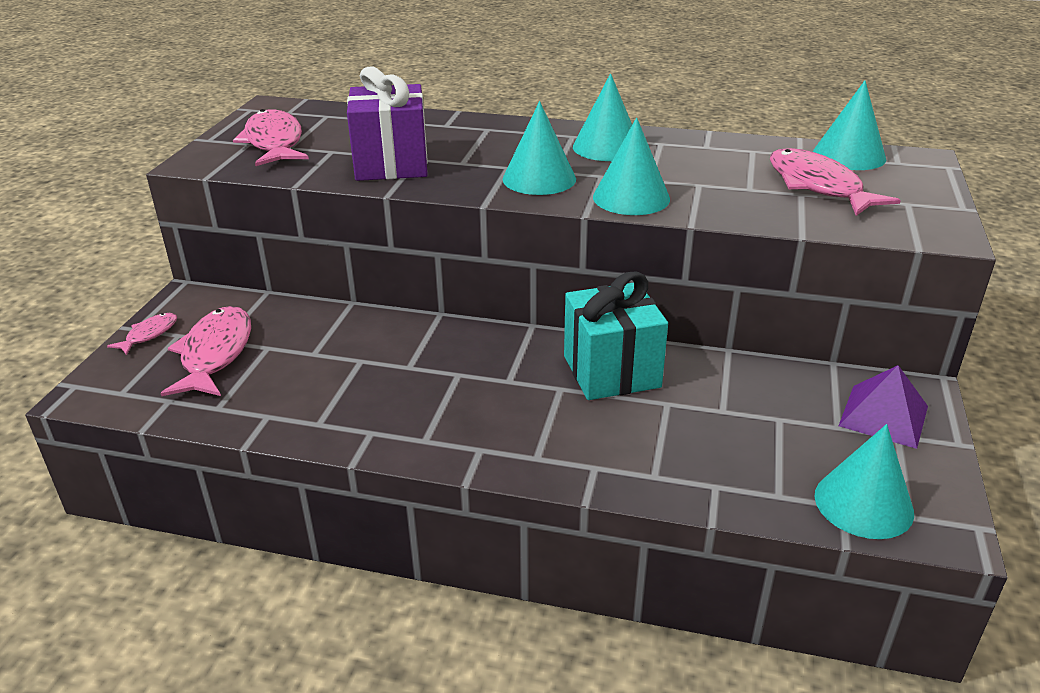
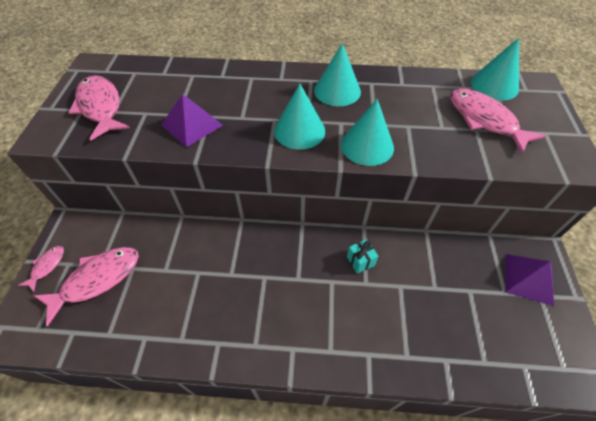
camera: 10 degrees left, 20 degrees up
pink fish [160,306,251,396] -> pink fish turned 60 degrees clockwise [33,247,139,327]
purple gift [347,66,428,181] -> purple pyramid [161,94,223,148]
turquoise gift [564,271,668,400] -> turquoise gift [347,239,378,274], size x0.43
turquoise cone [815,424,914,539] -> none

